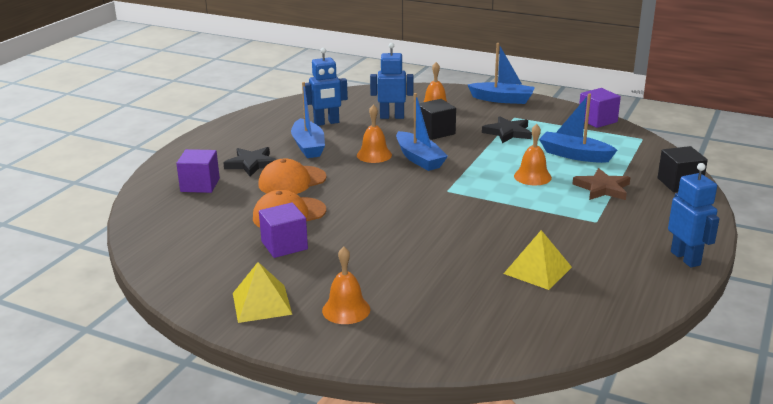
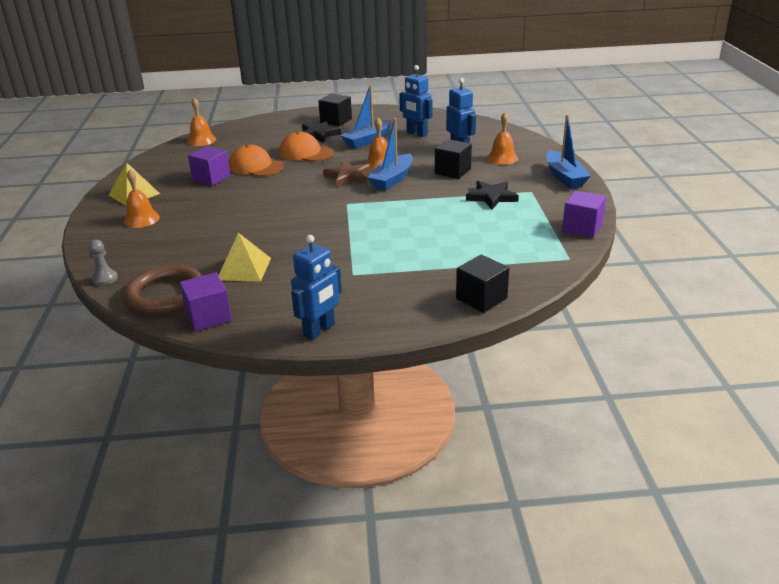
camera: 60 degrees right, 5 degrees up
purple cube [176,149,220,193] -> purple cube moved to [180,272,232,331]
orange bell [514,124,552,185] -> orange bell moved to [187,98,216,146]
blue boat [539,94,617,163] -> none
brown star [573,168,630,200] -> brown star moved to [323,160,371,187]
none -> grey pawn [88,240,118,286]
none -> brown ring [124,265,202,314]
none -> black cube [318,93,352,126]

